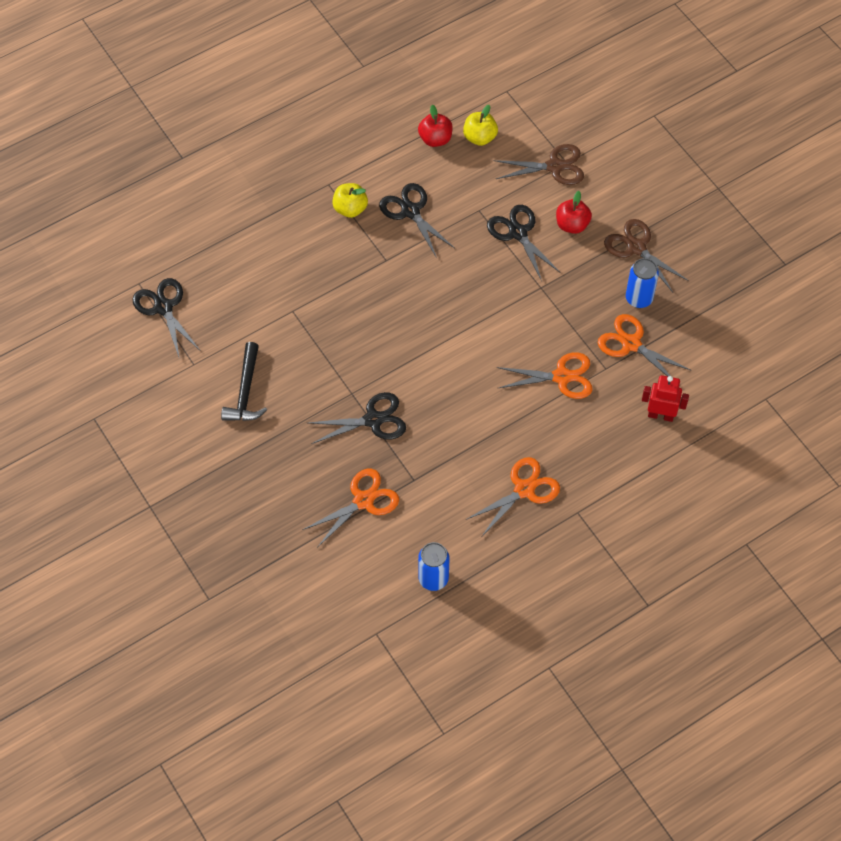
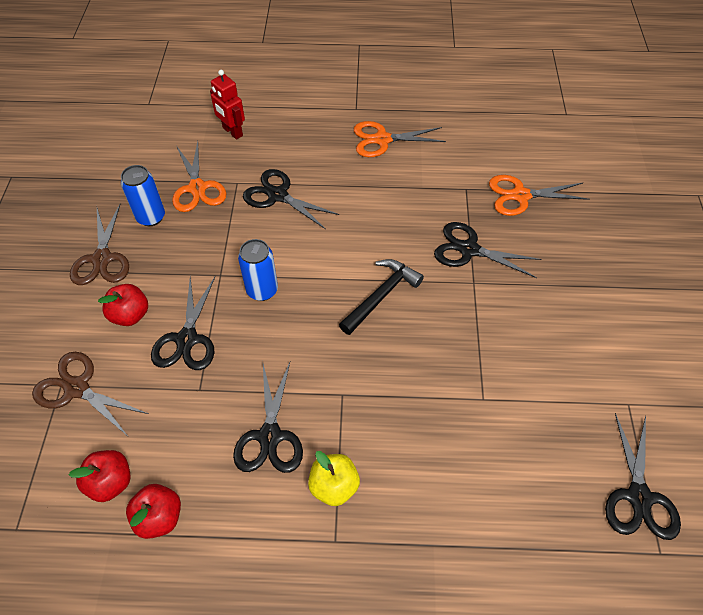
camera: 145 degrees left, 5 degrees down
black hammer [221,342,267,421] -> black hammer moved to [339,259,424,335]
blue can [418,542,449,591] -> blue can moved to [238,239,278,301]
yellow apple [463,105,498,146] -> red apple [69,450,131,502]
orange scissors [496,352,592,399] -> black scissors [243,169,339,229]

